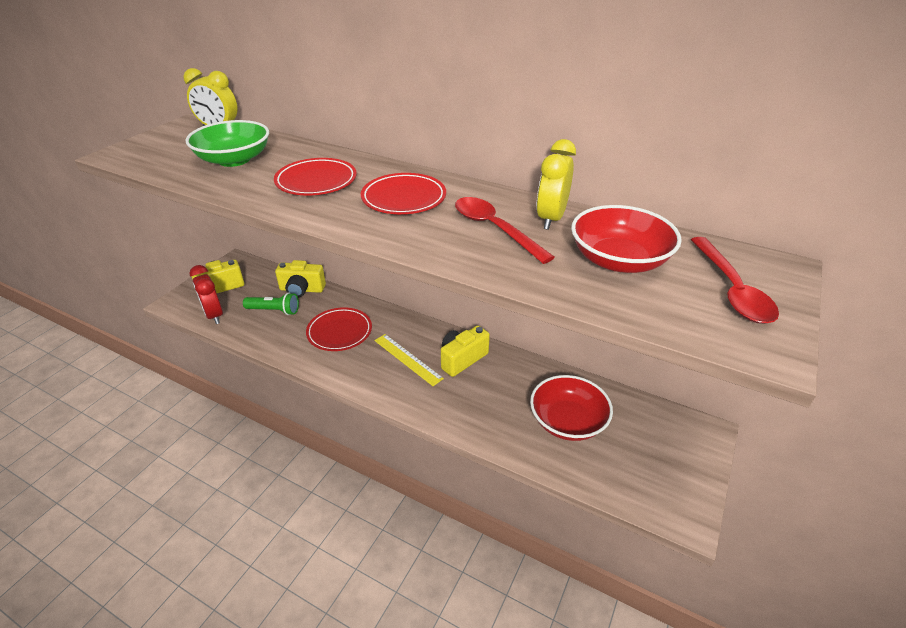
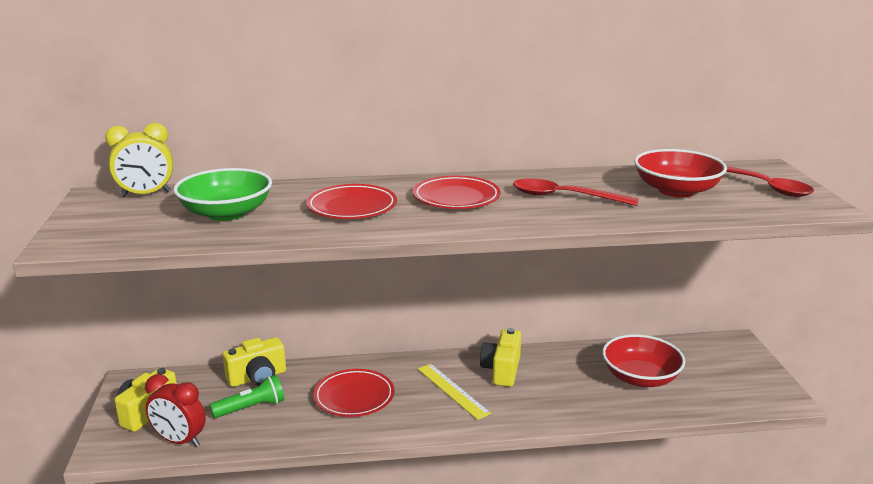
camera: 35 degrees left, 15 degrees down
yellow ruler [374,334,444,386] -> yellow ruler turned 45 degrees clockwise [418,364,491,420]
yellow clock [537,139,576,230] -> none

